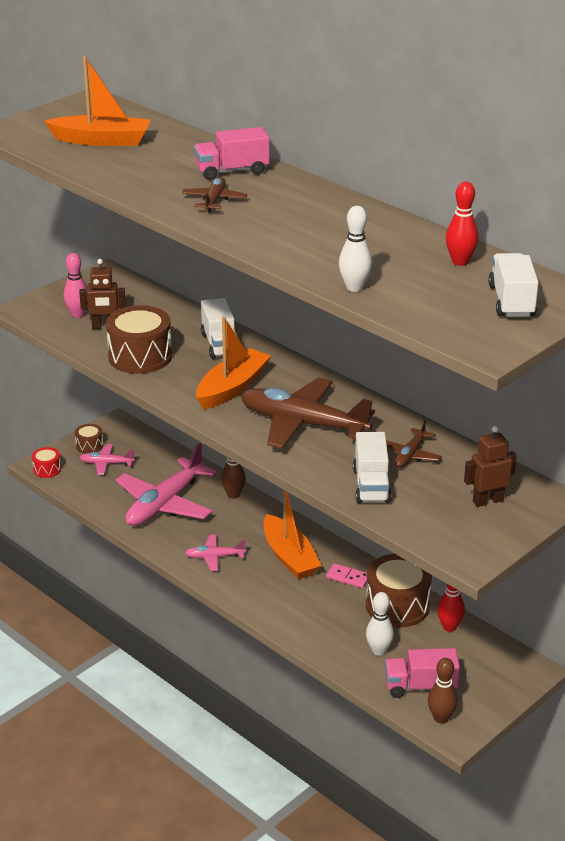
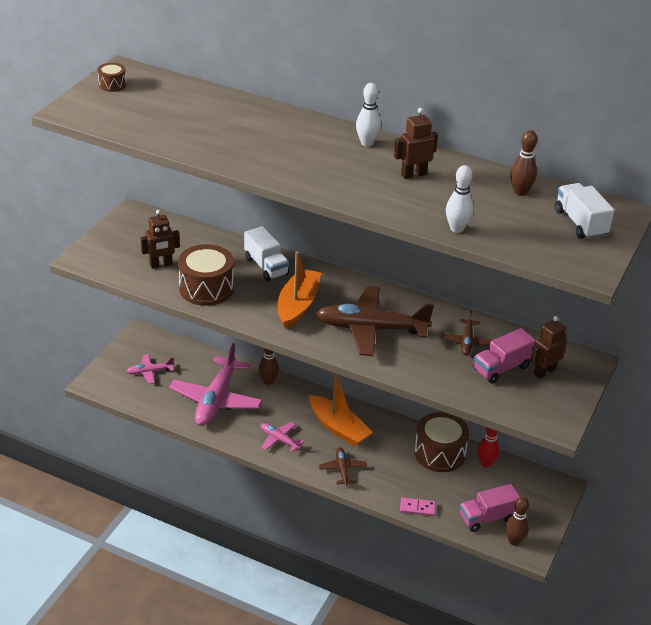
camera: 20 degrees left, 5 degrees up
red drum [32,447,61,478] -> none
orange boat [44,56,151,146] -> none
pink bowling pin [64,253,88,318] -> none
brown drum [75,424,103,453] -> brown drum moved to [97,63,126,92]
brown plane [182,177,248,212] -> brown plane moved to [319,447,367,486]
pink plane [185,535,246,571] -> pink plane turned 60 degrees clockwise [261,422,304,452]
pink truck [194,127,270,180] -> pink truck moved to [473,328,536,384]
pink domino [326,563,367,588] -> pink domino moved to [400,497,436,516]
white truck [353,432,392,503] -> none
white bowling pin [366,592,394,656] -> white bowling pin moved to [356,83,381,147]
red bowling pin [446,182,478,266] -> brown bowling pin [510,130,537,196]
none -> brown robot [394,108,438,179]

